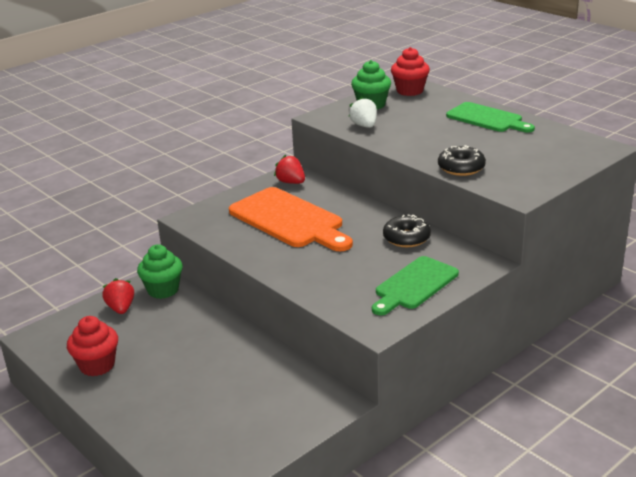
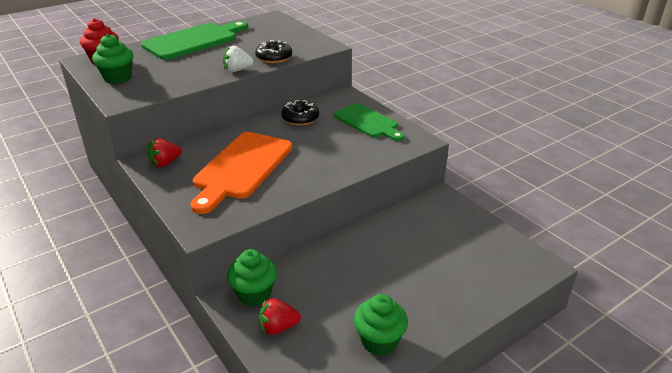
camera: 85 degrees left, 5 degrees up
red cupcake [67,316,118,377] -> green cupcake [354,294,408,356]
orange cutting board [229,187,353,251] -> orange cutting board turned 150 degrees clockwise [191,132,292,214]
white strawberry [348,97,377,128] -> white strawberry moved to [223,46,254,72]
green cutting board [446,102,535,132] -> green cutting board [141,21,248,60], size x1.51

